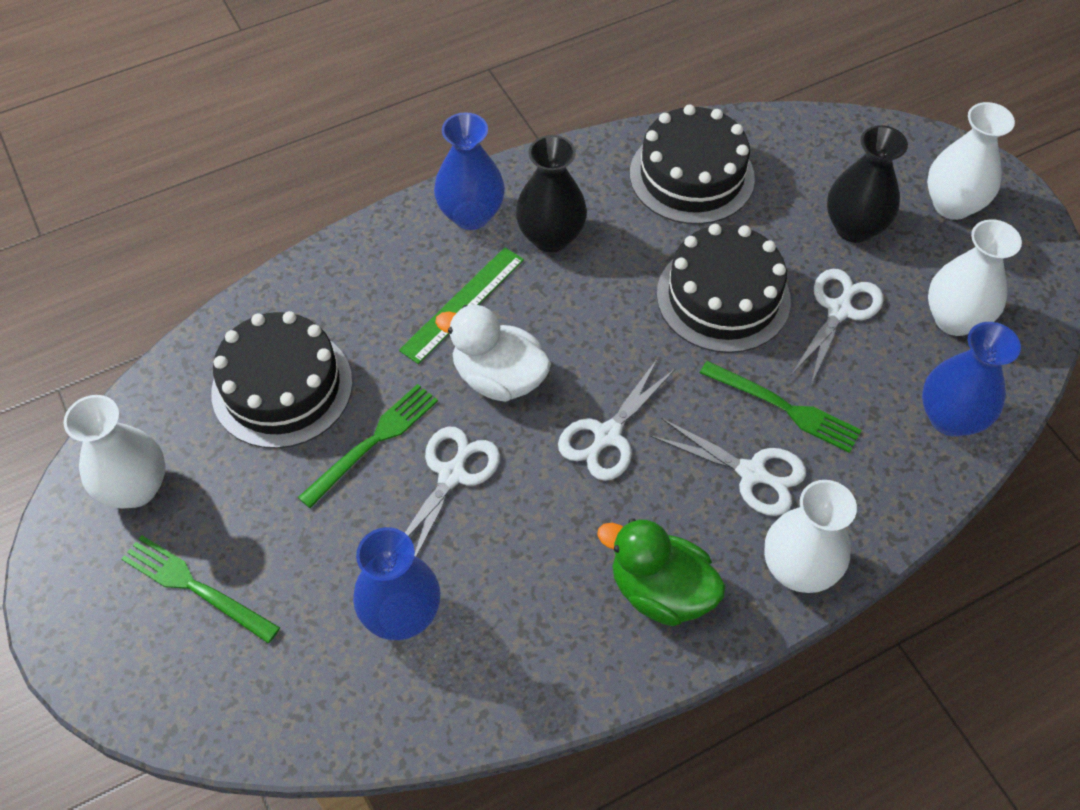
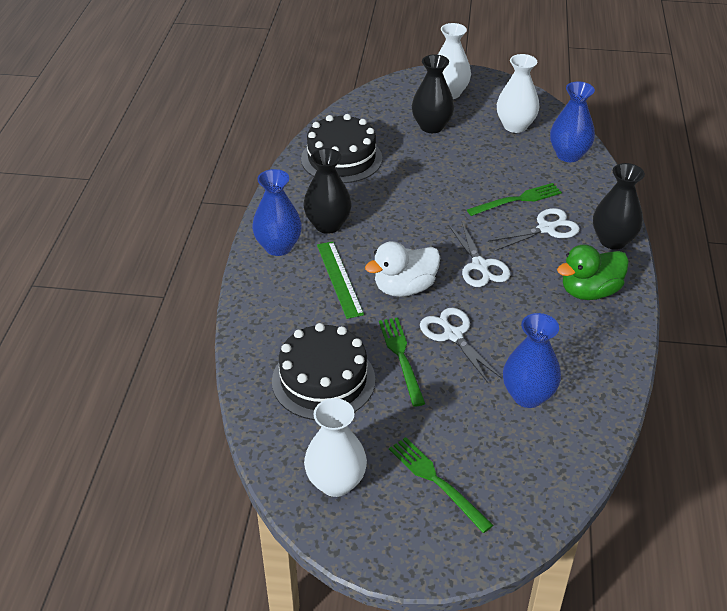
camera: 55 degrees left, 15 degrees down
green fork [121,535,280,643] -> green fork turned 75 degrees clockwise [389,437,493,533]
black cake [657,224,791,353] -> none
white vase [764,480,857,593] -> black vase [593,163,645,250]
white scissors [791,269,883,384] -> none

